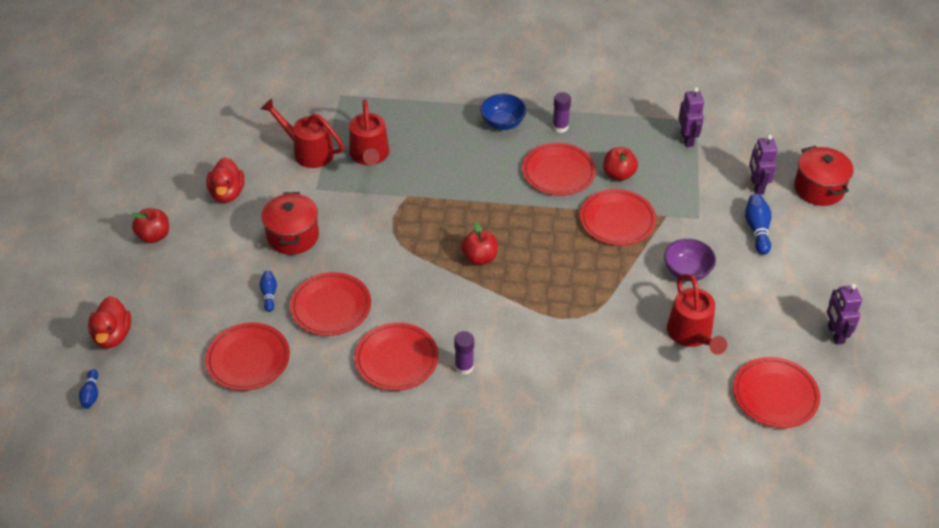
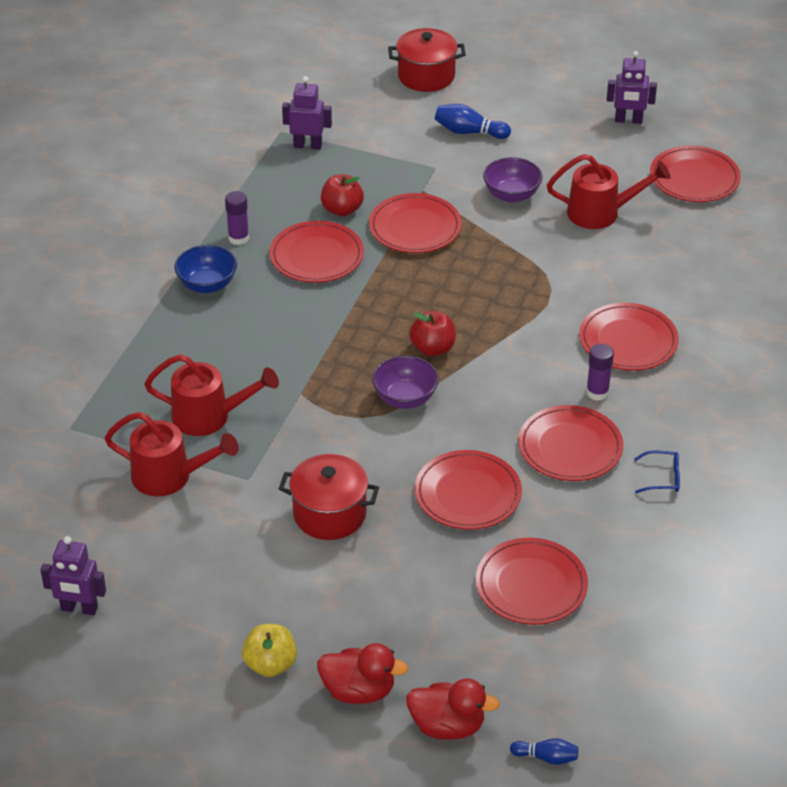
camera: 75 degrees left, 5 degrees down
red apple [131,208,169,243] -> yellow apple [242,624,297,677]
red duck [206,157,244,203] -> red duck moved to [317,643,408,704]
blue bowling pin [260,271,277,312] -> none
red watering can [261,98,344,168] -> red watering can turned 120 degrees counterclockwise [105,412,239,496]
purple robot [749,135,778,195] -> purple robot moved to [40,536,106,615]
none -> purple bowl [372,356,439,409]
none -> red plate [579,303,679,371]
none -> blue glasses [634,450,680,493]

